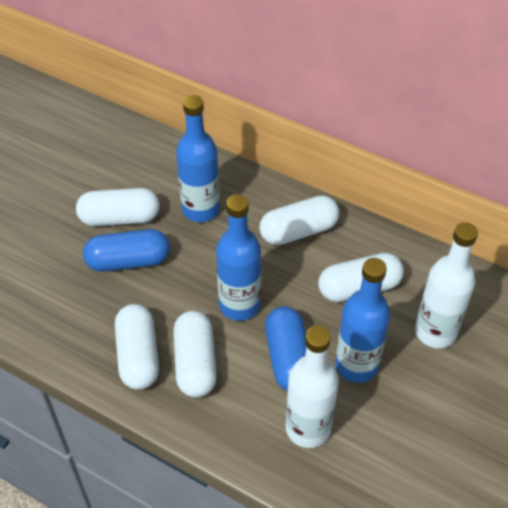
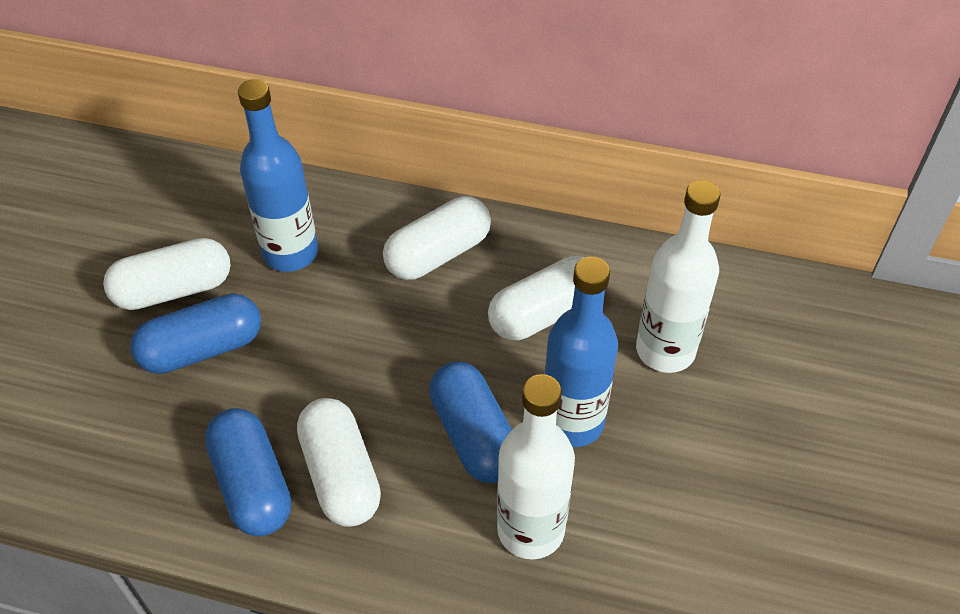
camera: 15 degrees left, 0 degrees up
white capsule [115,304,159,390] -> blue capsule [205,408,291,537]
blue bottle [216,194,261,321] -> none

